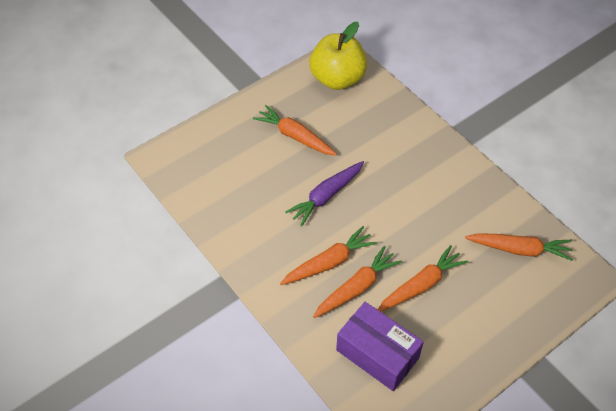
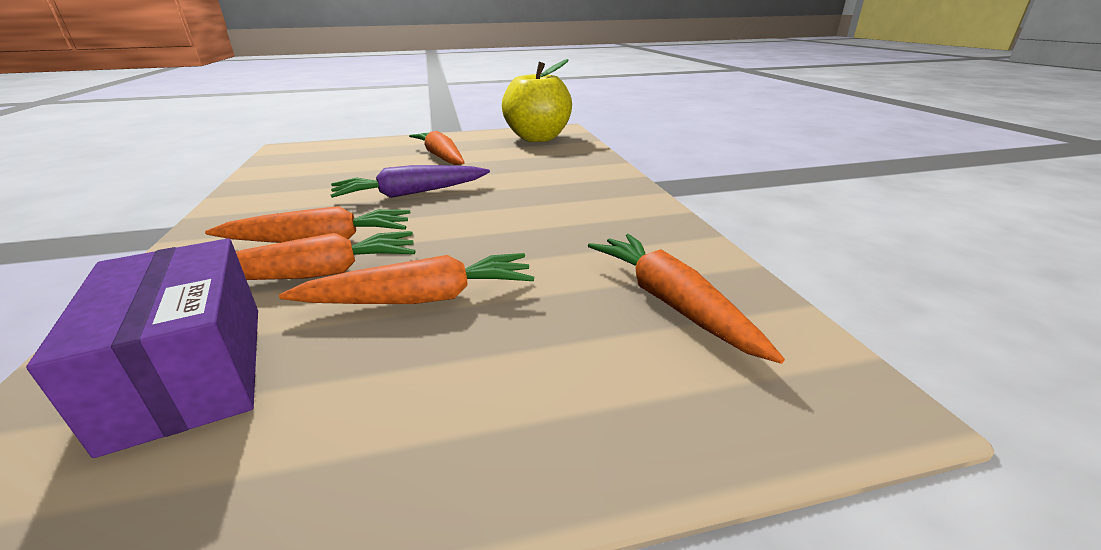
camera: 25 degrees right, 25 degrees down
orange carrot [465,233,573,261] -> orange carrot turned 150 degrees counterclockwise [588,234,785,364]

